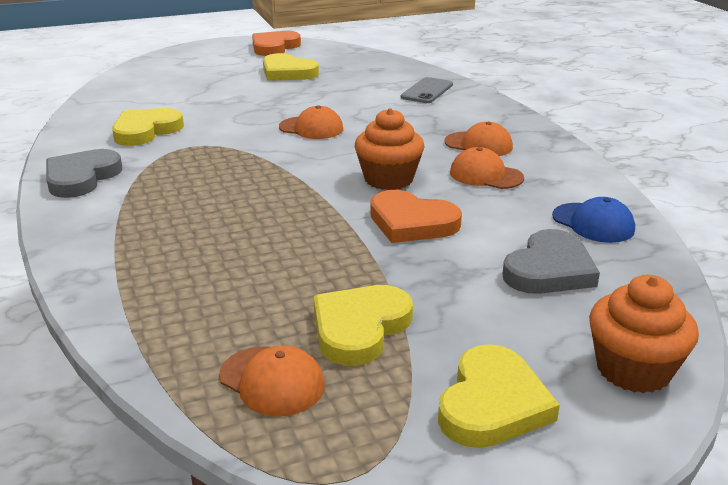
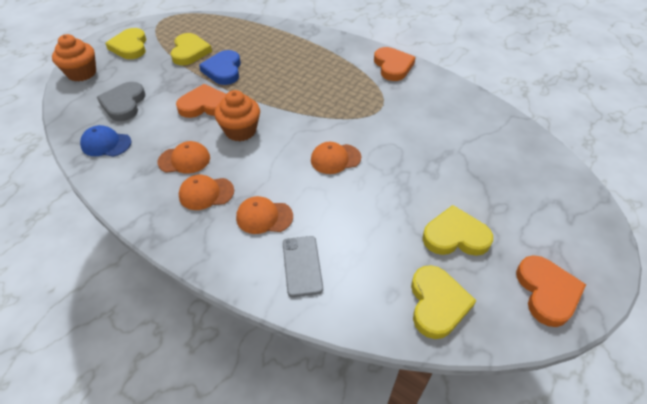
camera: 145 degrees right, 20 degrees up
grey heart [46,149,122,198] -> orange heart [374,47,416,81]
yellow heart [112,108,184,146] -> yellow heart moved to [411,265,476,339]
orange cap [219,346,325,416] -> orange cap moved to [236,196,293,234]
none -> blue heart [199,50,241,85]

